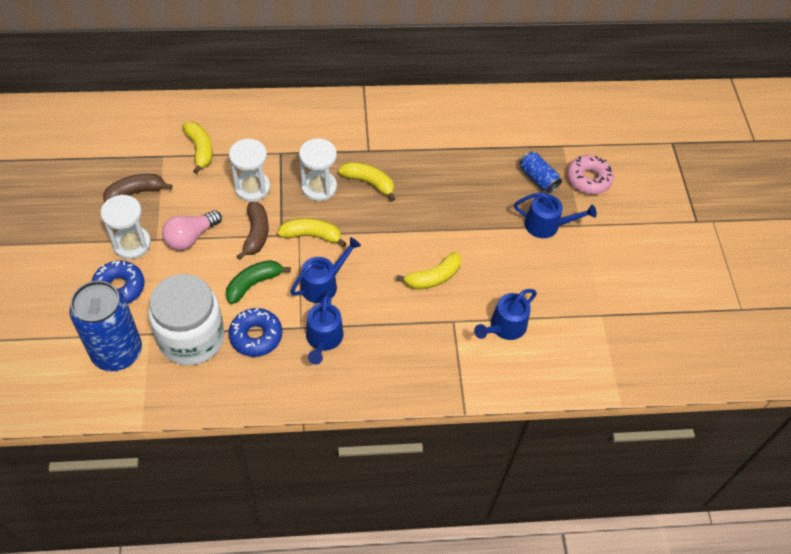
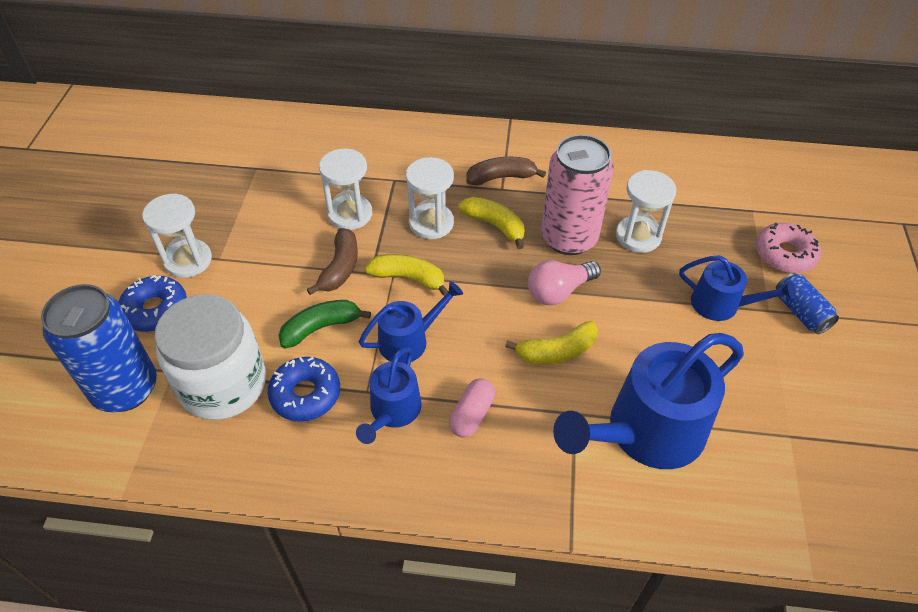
camera: 15 degrees right, 5 degrees down
brown banana [103,174,173,203] -> brown banana moved to [467,157,546,186]
pink light bulb [162,210,222,250] -> pink light bulb moved to [528,260,601,305]
yellow banana [182,122,213,174] -> none
blue watering can [474,289,537,340] -> blue watering can [553,333,744,469], size x1.86
blue can [520,152,562,193] -> blue can moved to [776,273,839,334]
none -> pink capsule [449,378,495,438]
none -> pink can [541,134,614,255]
none -> white hourglass [616,170,676,253]

